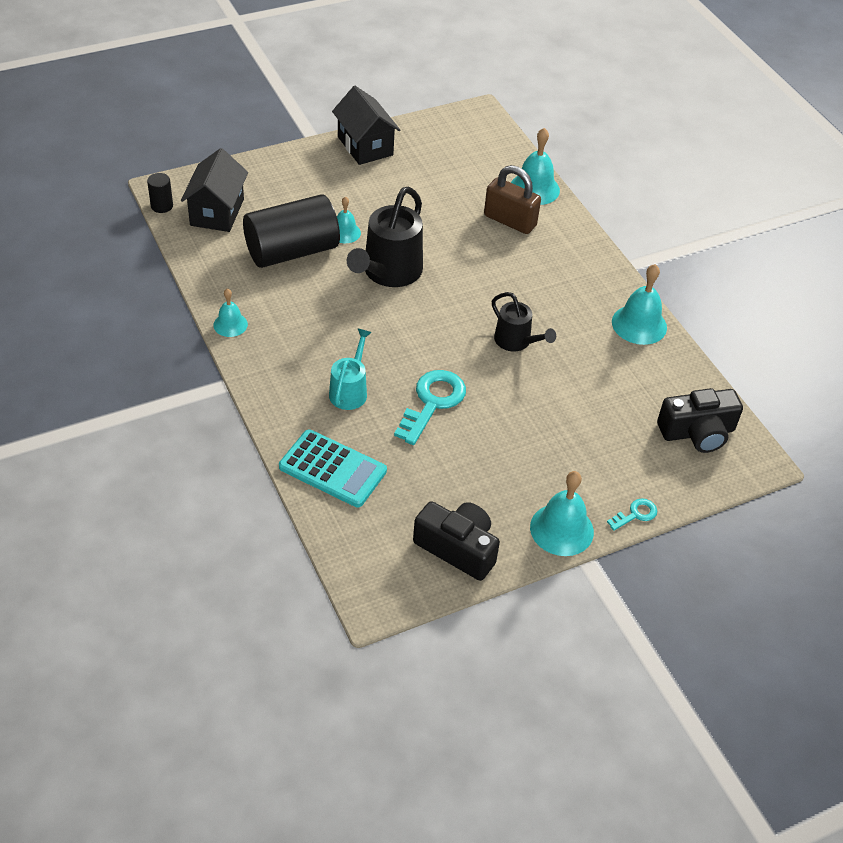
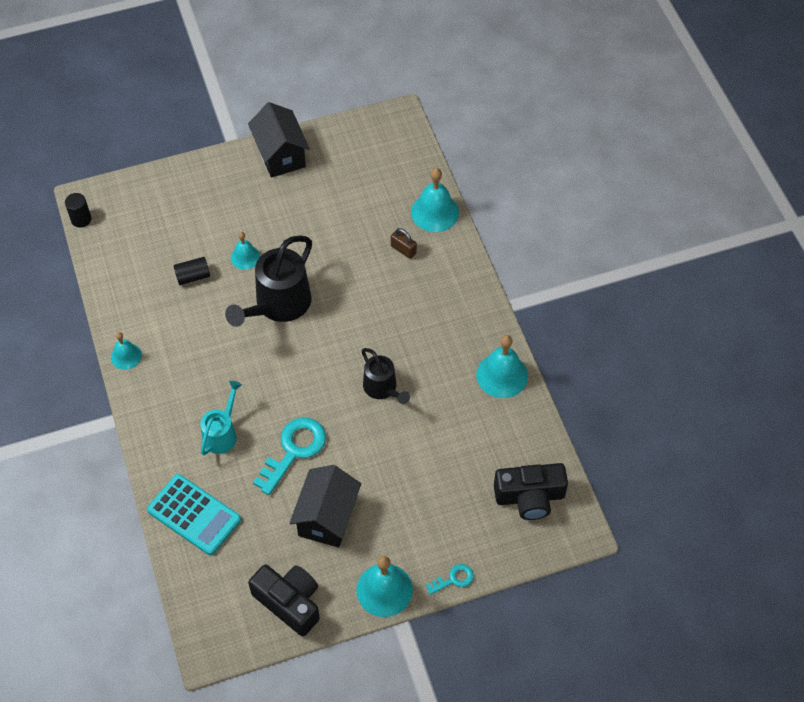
camera: 10 degrees right, 10 degrees up
black house [181,148,248,232] -> black house moved to [290,465,361,547]
black cylinder [243,194,340,268] -> black cylinder [174,257,210,285], size x0.42
brown padlock [484,165,541,234] -> brown padlock [391,228,417,259], size x0.53

